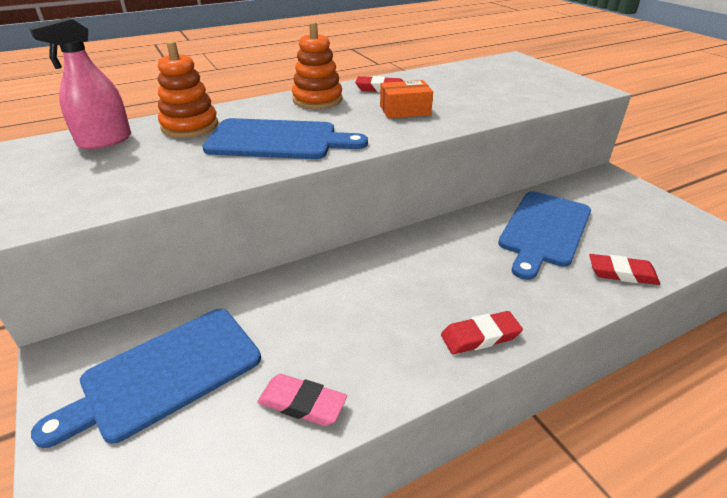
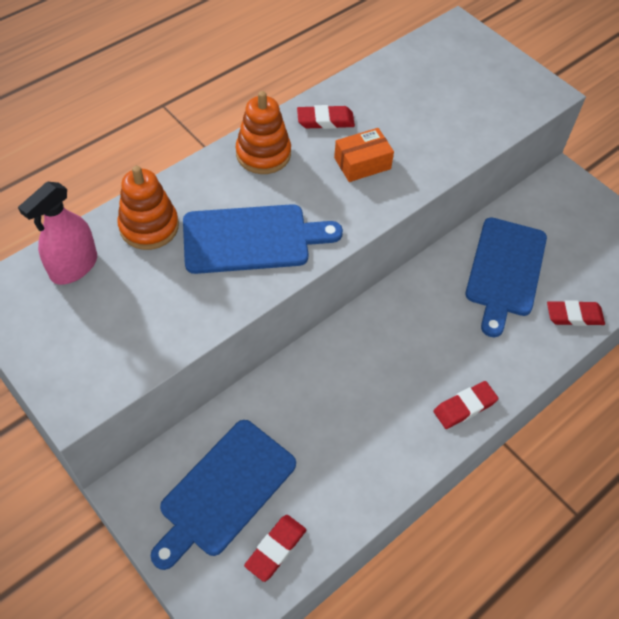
camera: 15 degrees left, 20 degrees up
pink eraser [257,374,347,426] -> none
none -> red eraser [244,515,306,582]

